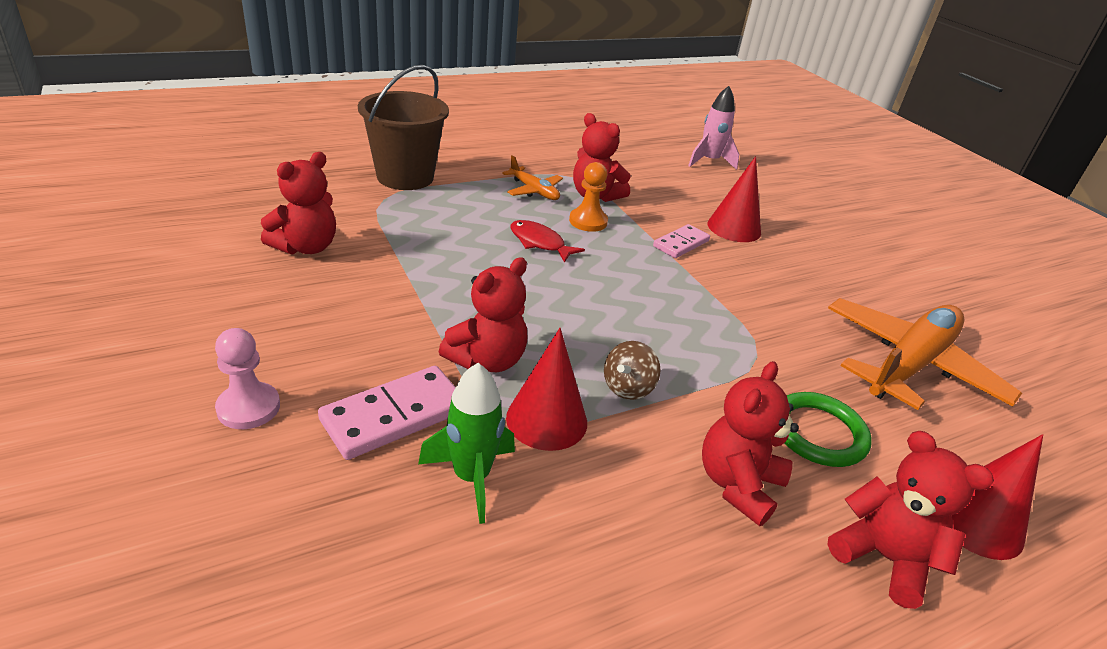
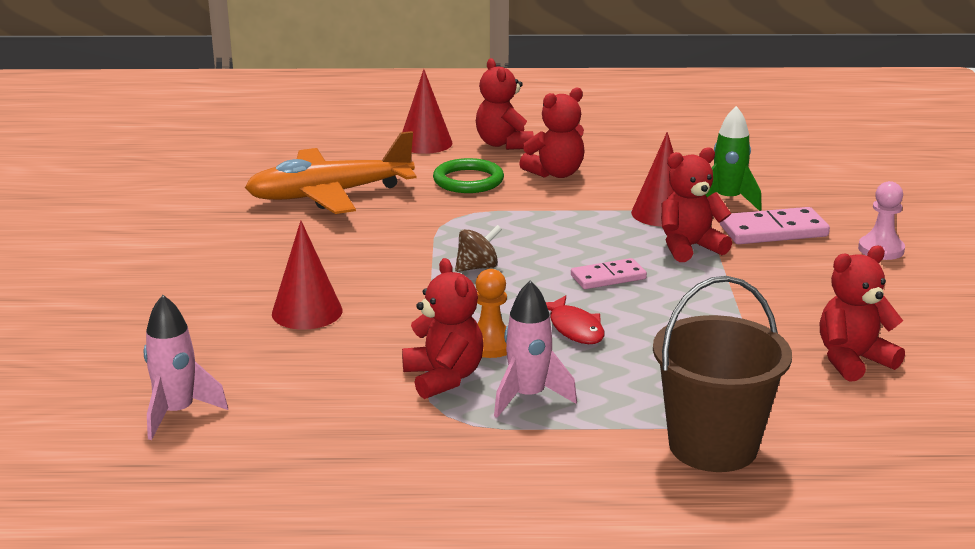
camera: 150 degrees left, 10 degrees down
orange plane [502,155,563,200] -> pink rocket [494,280,577,418]
brown spinning top [604,341,661,400] -> brown spinning top moved to [455,225,502,272]
pink domino [653,224,710,258] -> pink domino moved to [571,258,647,289]

